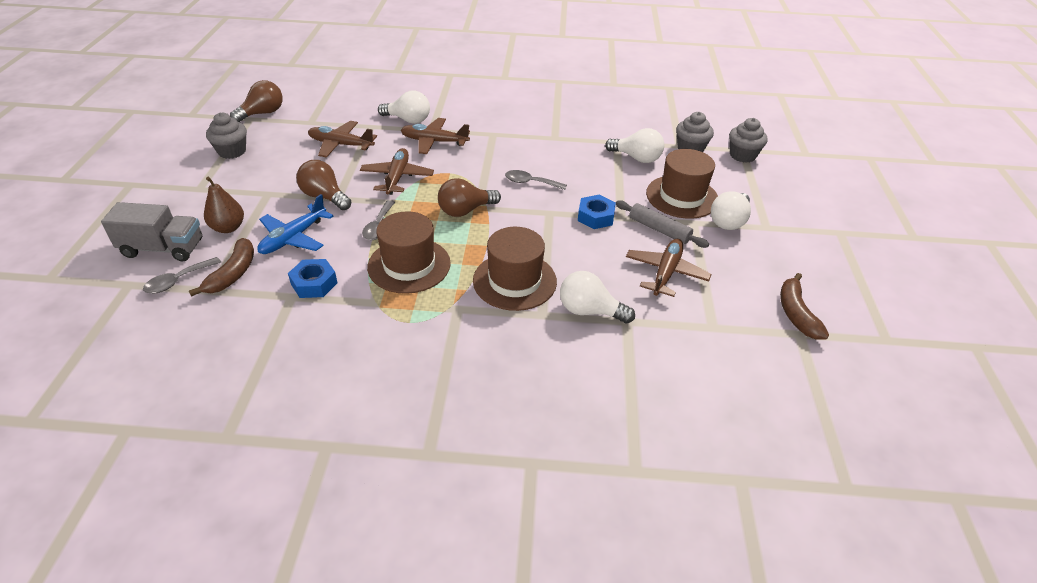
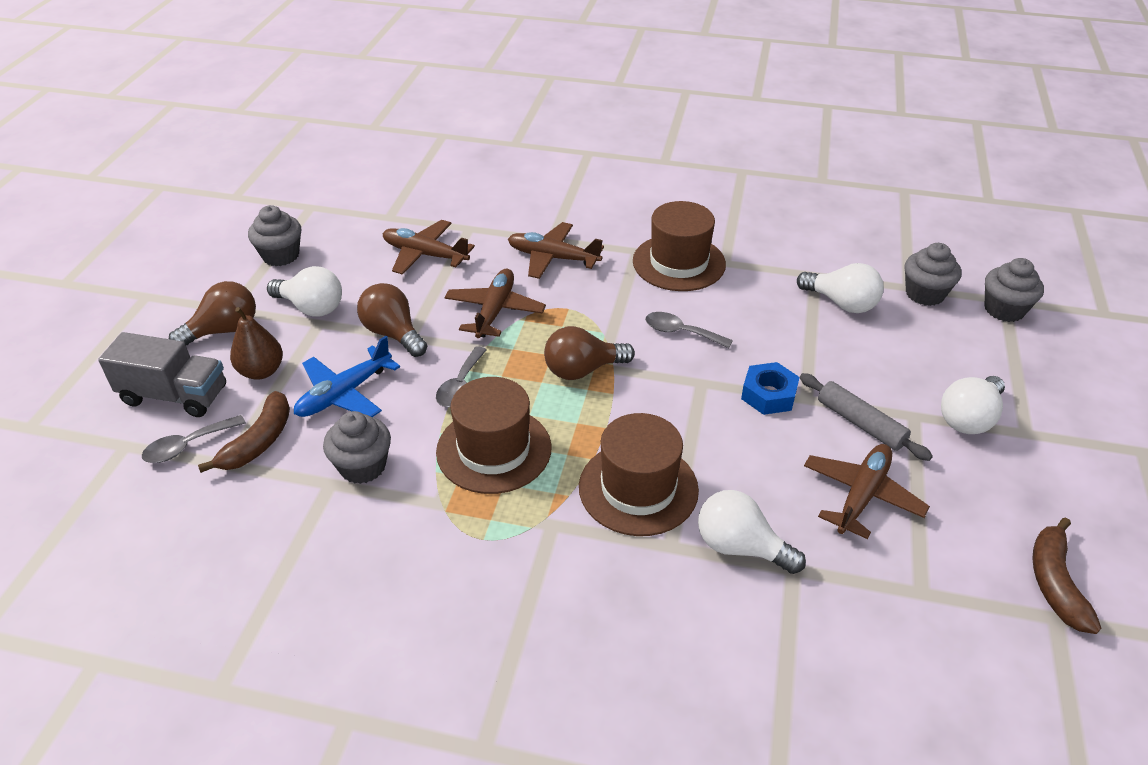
camera: 10 degrees right, 0 degrees up
brown light bulb [230,80,282,122] -> brown light bulb moved to [169,281,256,345]
blue nut [288,259,338,298] -> grey cupcake [323,411,391,484]
white light bulb [378,90,430,124] -> white light bulb moved to [267,266,342,317]
brown hat [646,149,718,219] -> brown hat moved to [633,201,726,291]

